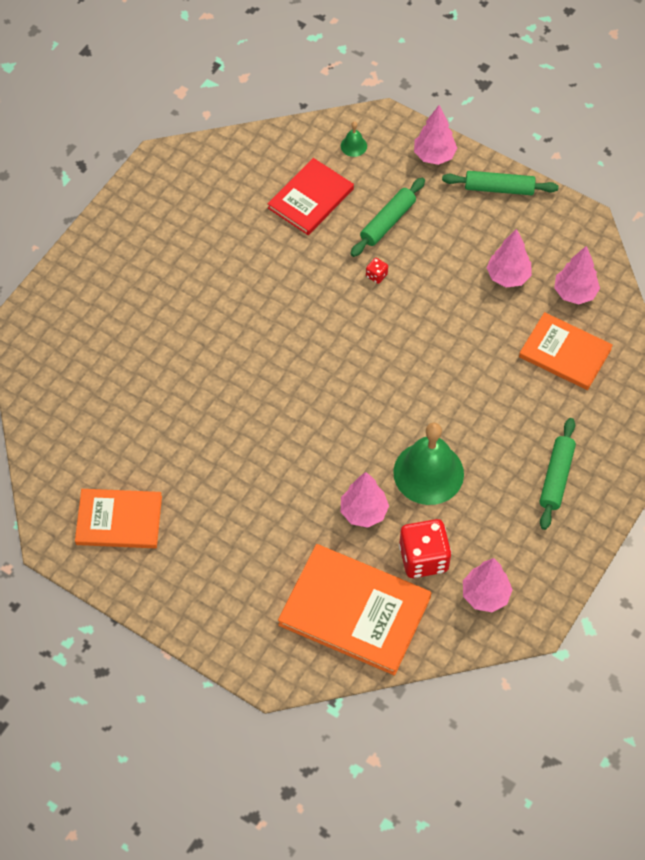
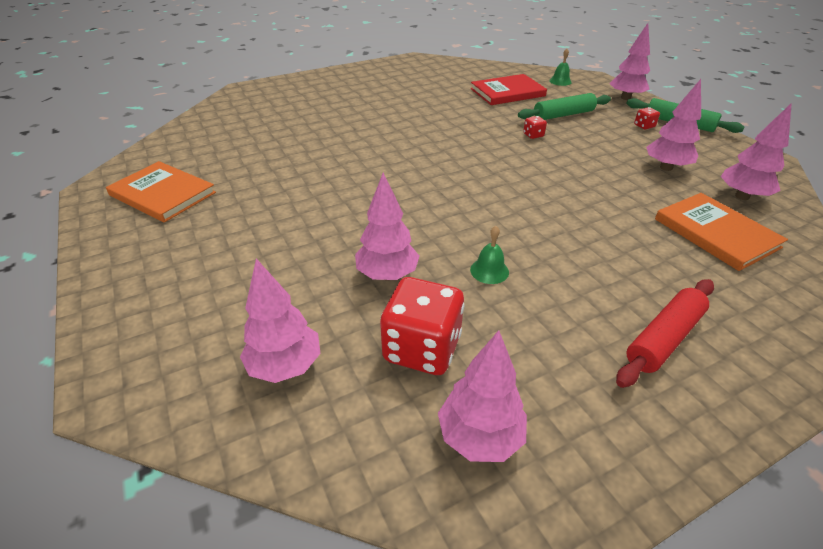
camera: 30 degrees right, 20 degrees down
orange book [278,544,432,676] -> pink tree [240,259,321,383]
green bell [393,423,464,505] -> green bell [470,226,509,284], size x0.42
green rolling pin [540,418,576,530] -> red rolling pin [616,279,714,388]
none -> red dice [634,107,660,129]

